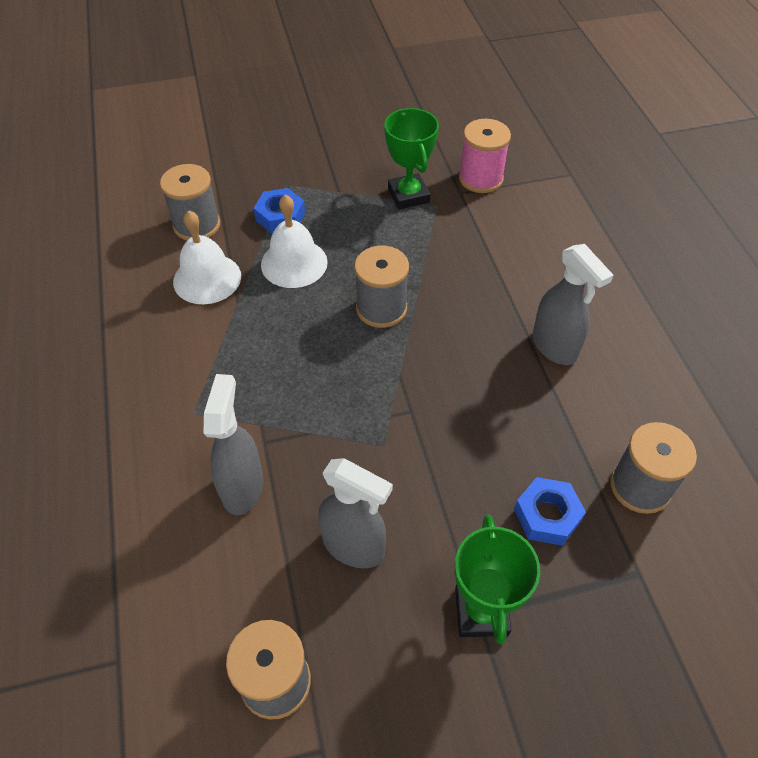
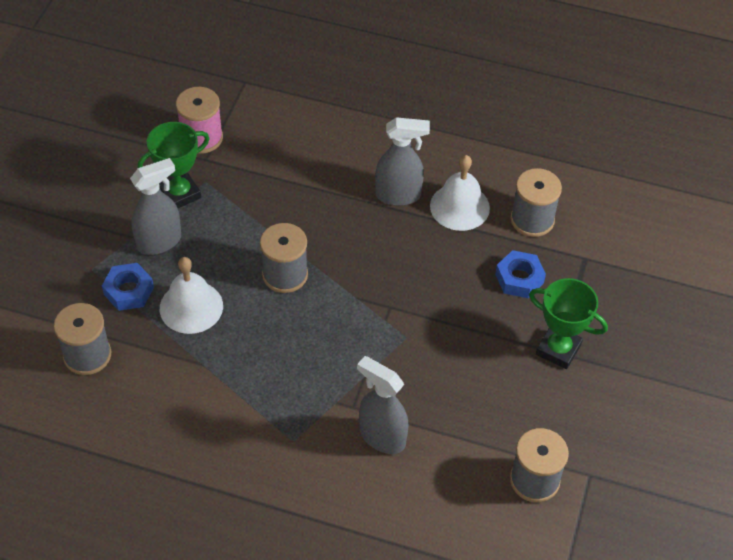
camera: 60 degrees left, 0 degrees up
white bell [173,210,241,304] -> white bell moved to [430,155,490,231]
grey spray bottle [318,458,393,568] -> grey spray bottle moved to [130,158,181,255]
green trophy [384,108,439,209] -> green trophy turned 45 degrees counterclockwise [138,122,210,208]

